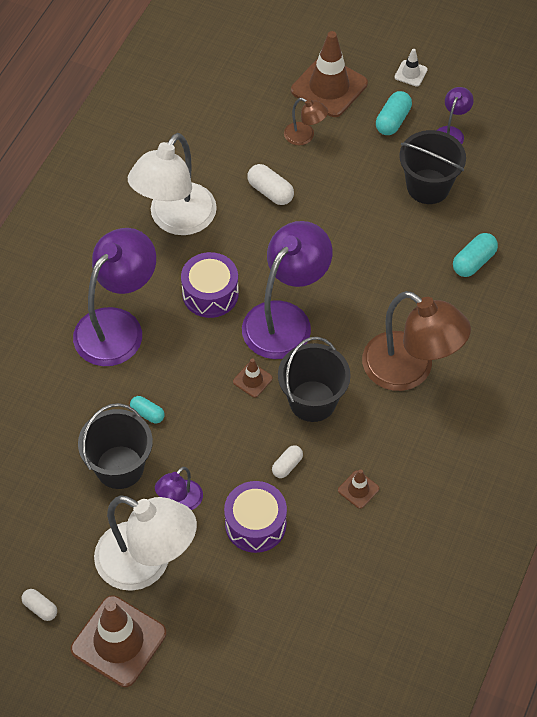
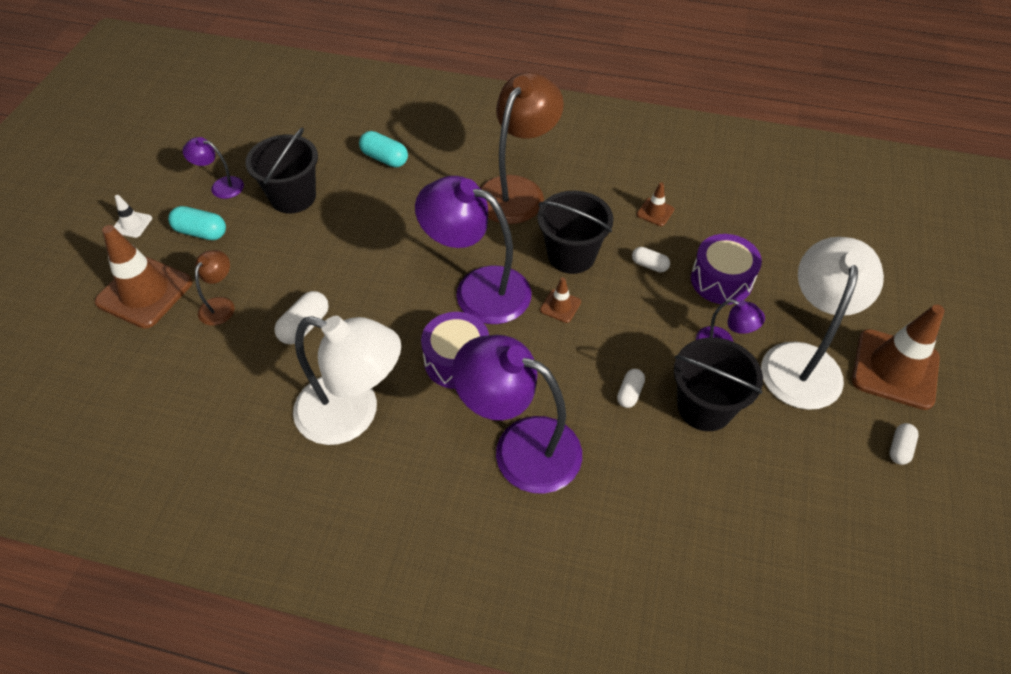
camera: 100 degrees left, 5 degrees down
turquoise capsule [130,396,165,423] -> white capsule [617,369,645,408]

